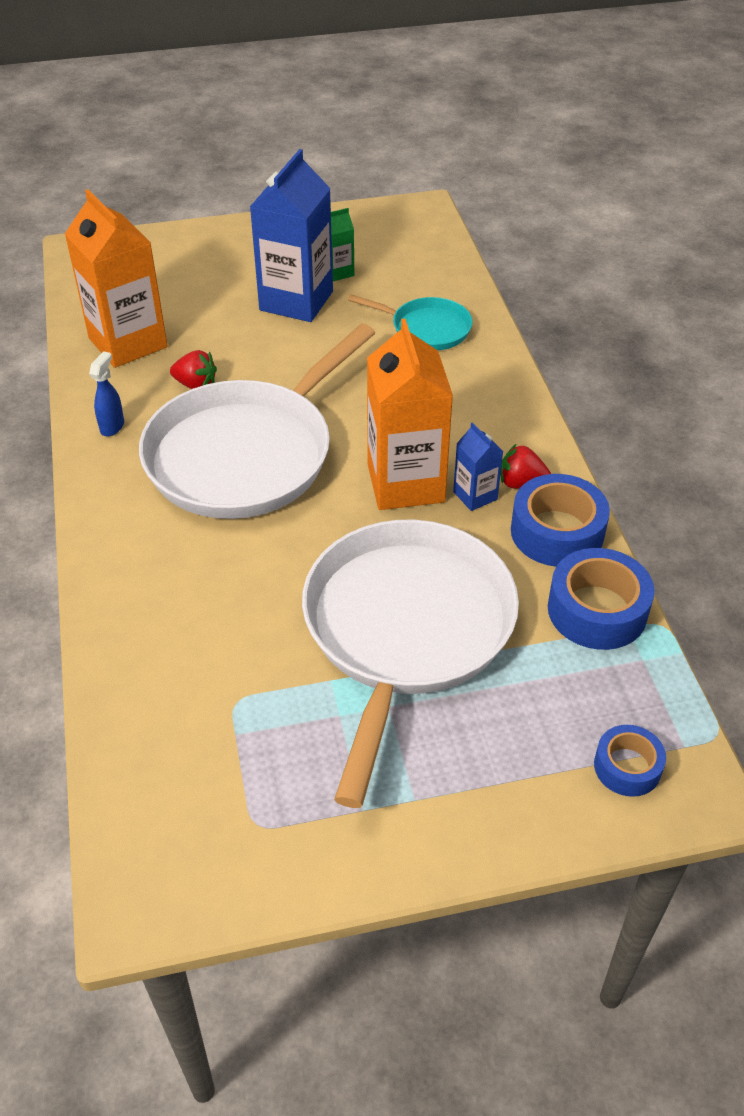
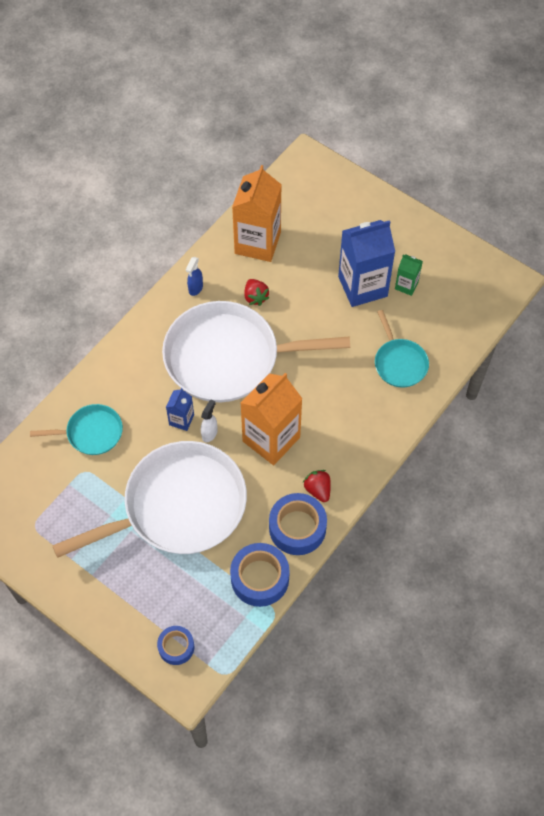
camera: 50 degrees right, 15 degrees up
blue spray bottle [89,351,124,436] -> blue spray bottle turned 135 degrees clockwise [186,257,203,296]
blue carton [453,422,503,511] -> blue carton moved to [166,388,194,431]
none -> turquoise pan [30,404,123,455]
none -> white spray bottle [201,399,217,442]

